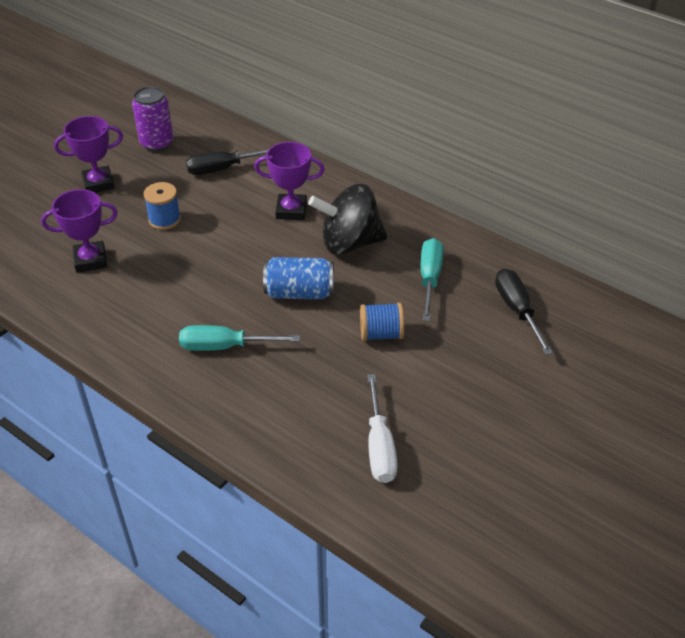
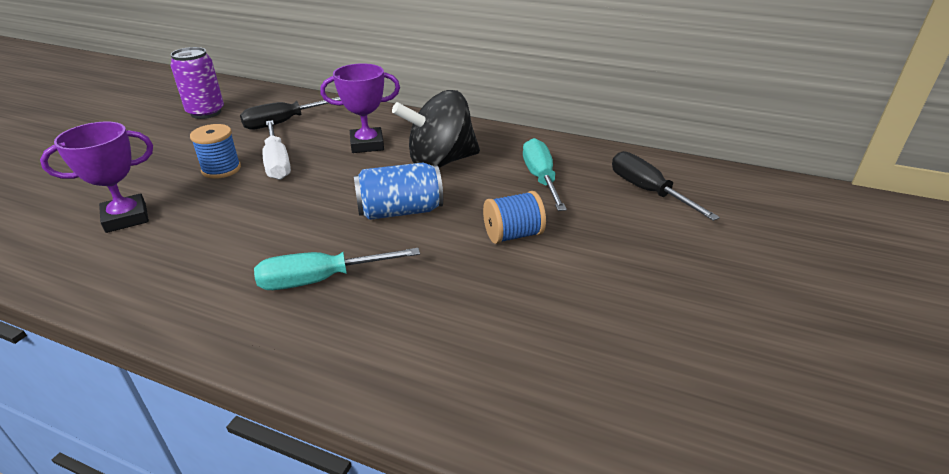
camera: 15 degrees left, 10 degrees down
purple trophy [54,116,123,193] -> none
white screwdriver [367,374,398,483] -> white screwdriver moved to [262,120,291,180]

